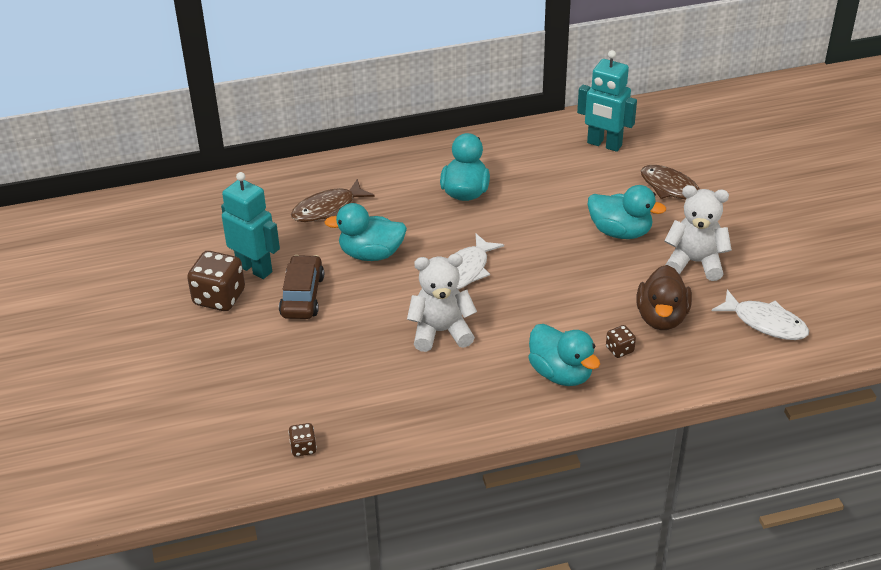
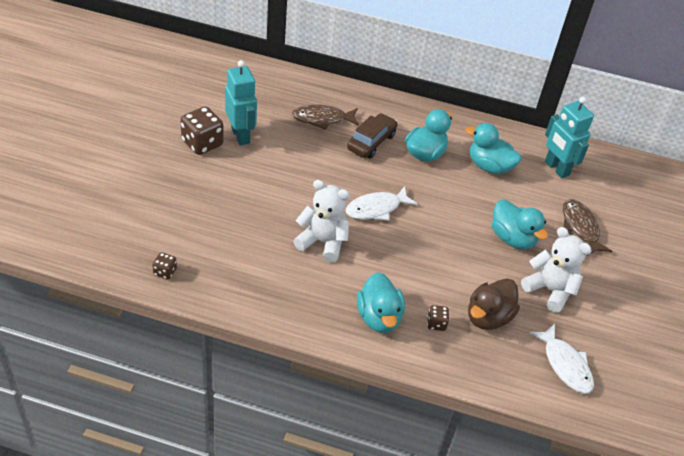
camera: 25 degrees right, 5 degrees up
brown car [279,255,324,319] -> brown car moved to [347,113,398,159]
turquoise duck [324,203,407,261] -> turquoise duck moved to [465,123,522,174]

